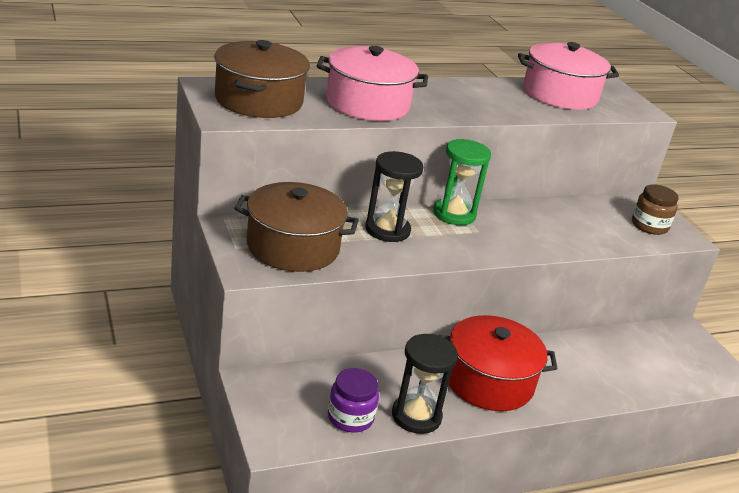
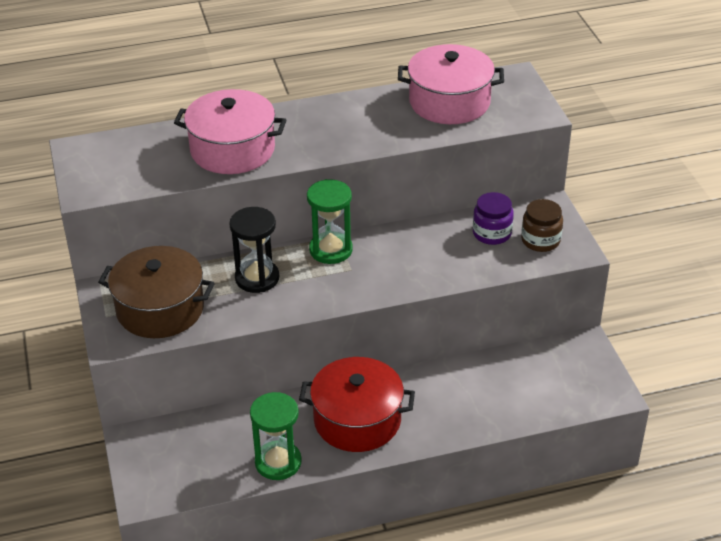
camera: 10 degrees right, 10 degrees up
brown pot [214,40,310,118] -> none
purple jar [328,368,379,433] -> purple jar moved to [473,192,514,245]
black hourglass [392,334,458,434] -> green hourglass [250,392,302,480]

